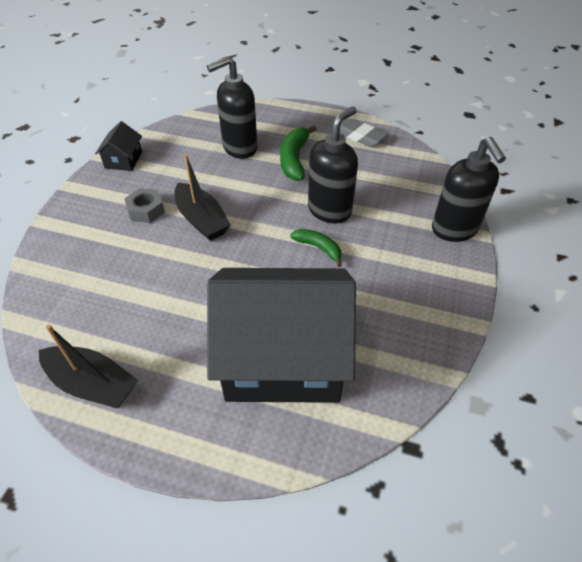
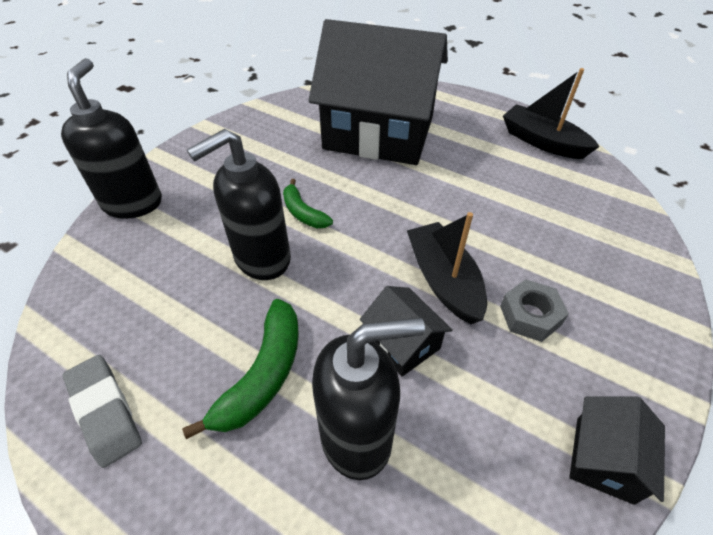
camera: 165 degrees left, 0 degrees up
none -> black house [360,286,453,377]

